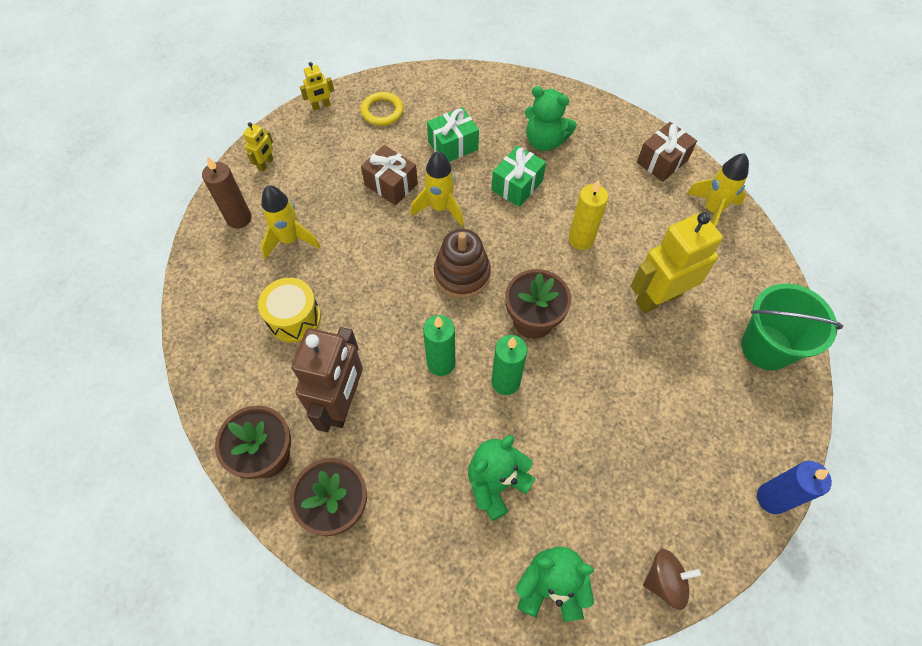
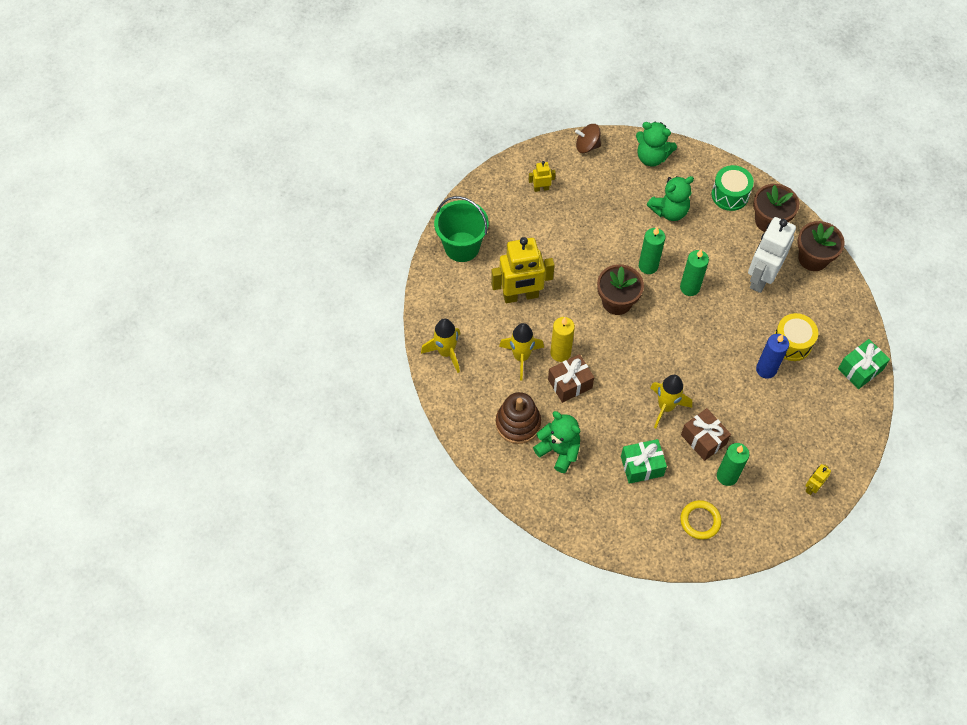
camera: 165 degrees left, 0 degrees up
brown candle [202,156,252,229] -> none
yellow rocket [261,185,321,259] -> yellow rocket moved to [499,323,544,380]
brown robot [292,327,363,432] -> white robot [748,217,796,293]
yellow robot [300,62,334,111] -> yellow robot moved to [529,161,556,192]
brown stacking toy [434,229,491,298] -> brown stacking toy moved to [496,392,541,444]
green gift [492,145,546,207] -> green gift moved to [838,339,890,389]
brown gift [637,122,697,182] -> brown gift moved to [548,354,594,403]
blue candle [757,461,832,514] -> blue candle moved to [756,334,789,379]
none -> green drum [711,165,754,211]
none -> green candle [717,443,749,486]

